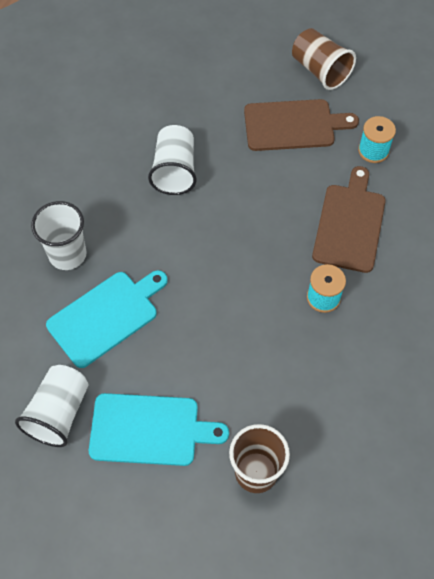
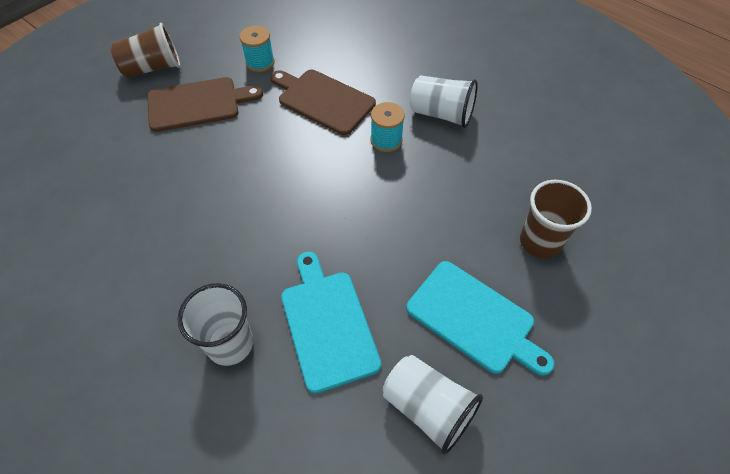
camera: 70 degrees left, 5 degrees down
turquoise cutting board [89,393,229,466] -> turquoise cutting board turned 105 degrees clockwise [406,261,555,376]
white cup [148,125,197,195] -> white cup moved to [410,75,478,128]
brown cutting board [244,99,359,151] -> brown cutting board turned 60 degrees clockwise [147,77,263,132]

